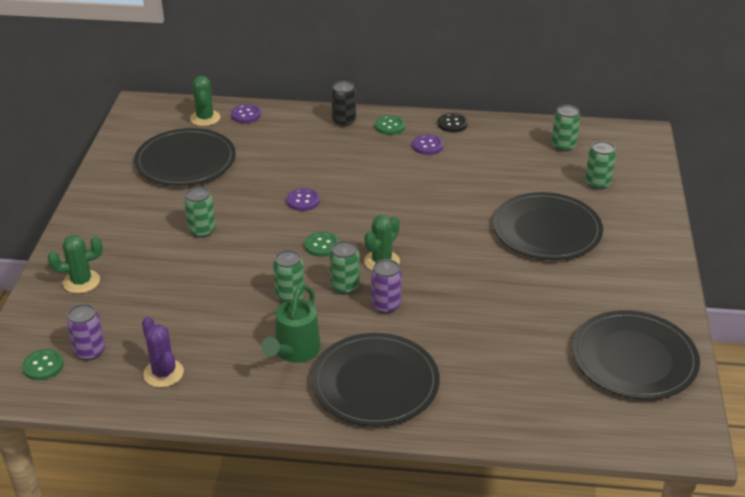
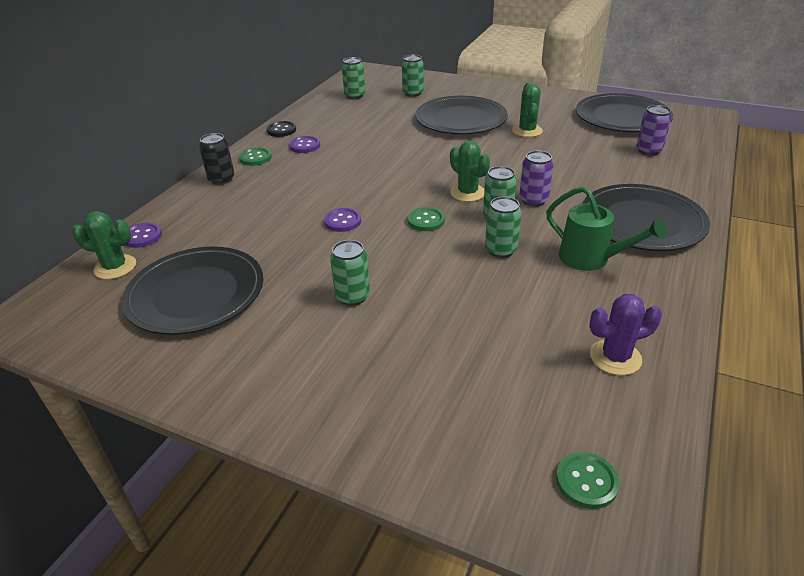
camera: 70 degrees left, 0 degrees up
green cactus [48,235,103,294] -> green cactus moved to [512,82,543,137]
purple can [66,304,105,361] -> purple can moved to [636,105,672,156]

